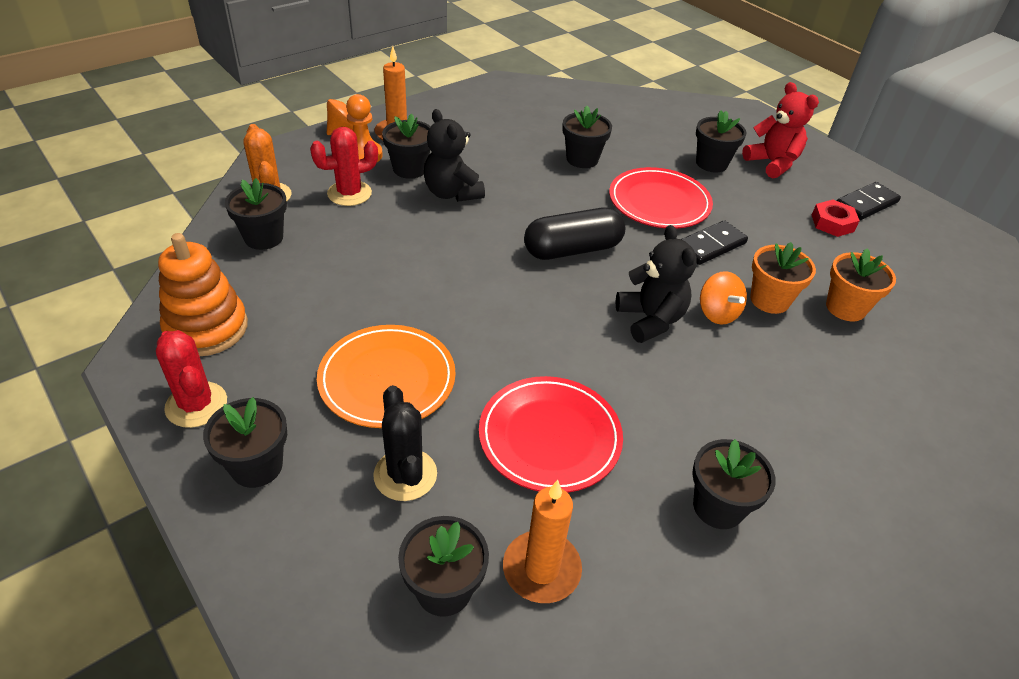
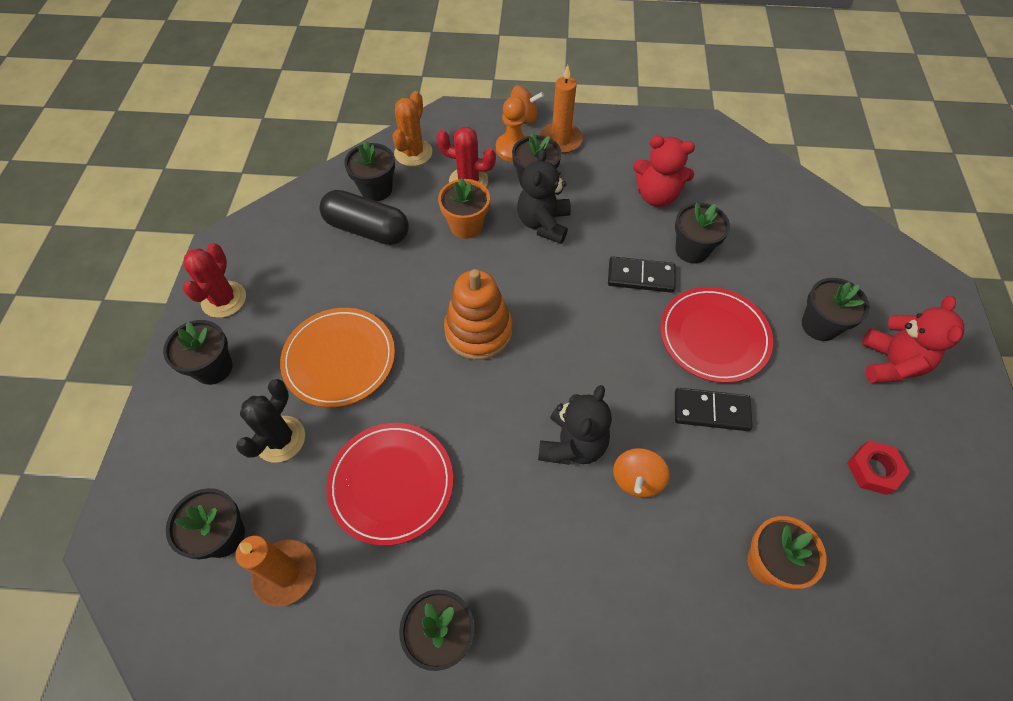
camera: 45 degrees right, 15 degrees up
orange stacking toy [158,233,248,356] -> orange stacking toy moved to [444,269,513,360]
black capsule [524,207,625,260] -> black capsule moved to [320,190,409,245]
orange flower pot [750,242,816,314] -> orange flower pot moved to [438,177,490,239]
black domino [837,182,901,220] -> black domino moved to [608,256,676,293]
none -> red teddy bear [633,136,695,207]

